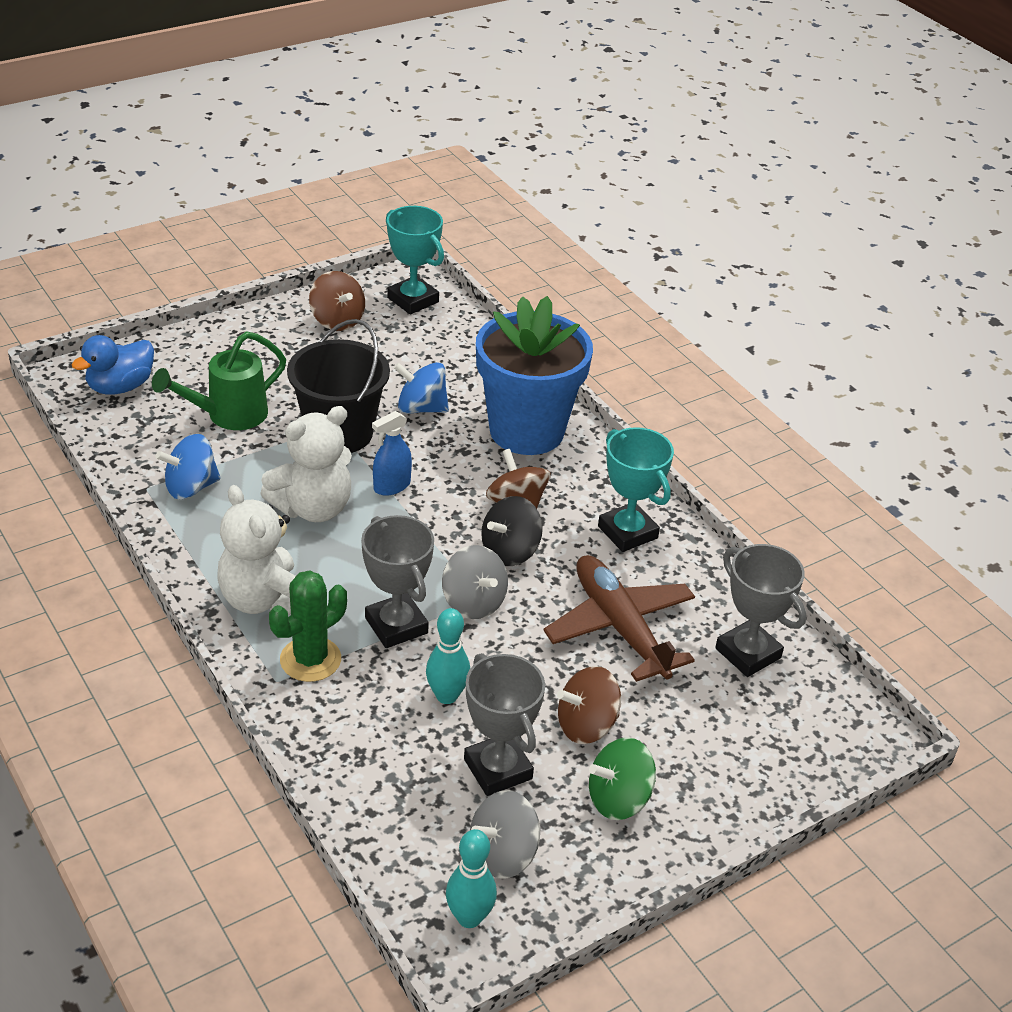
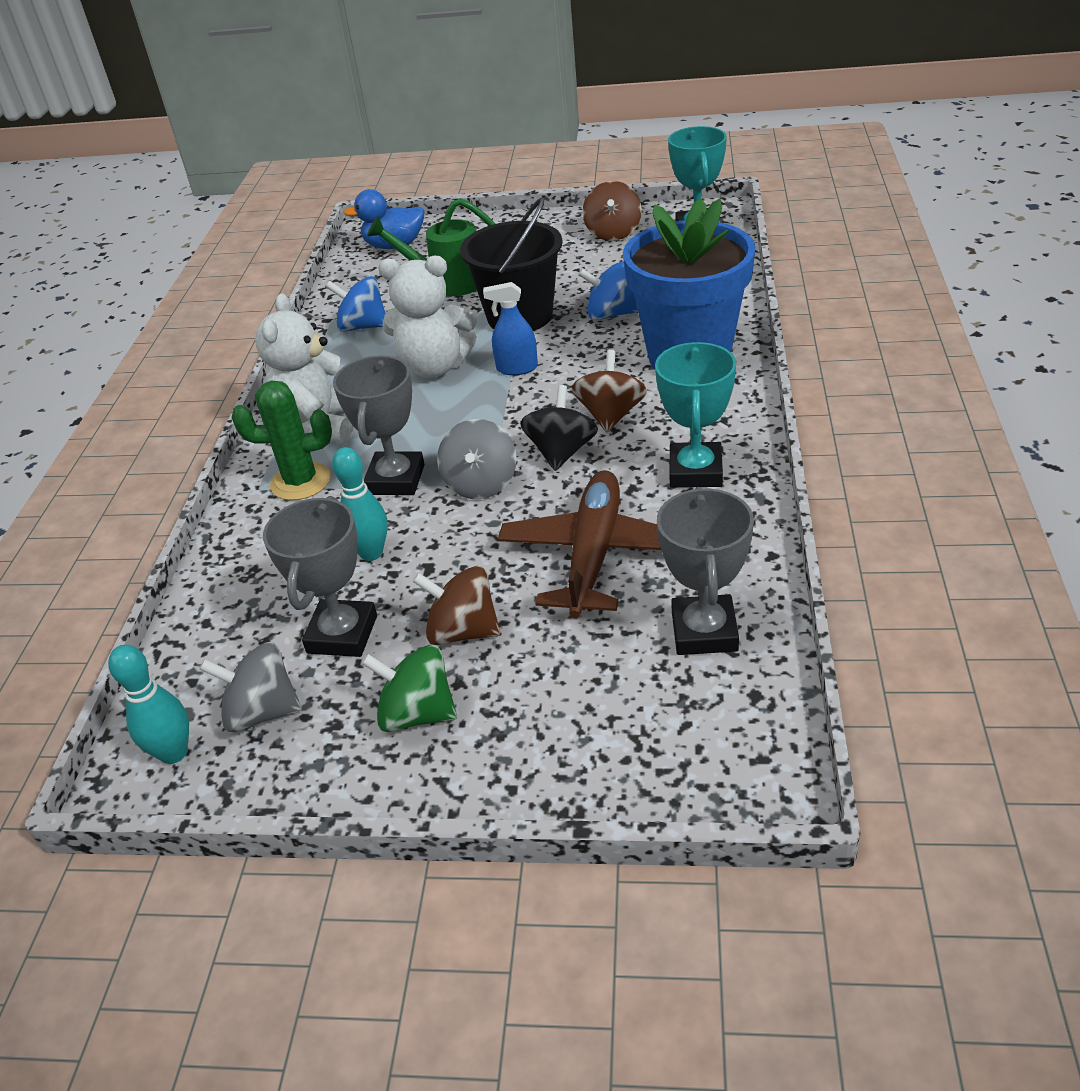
camera: 45 degrees right, 0 degrees up
blue spinning top [394,362,449,414] -> blue spinning top turned 45 degrees counterclockwise [578,261,638,320]
black spinning top [481,496,543,566] -> black spinning top turned 105 degrees clockwise [520,385,598,471]

